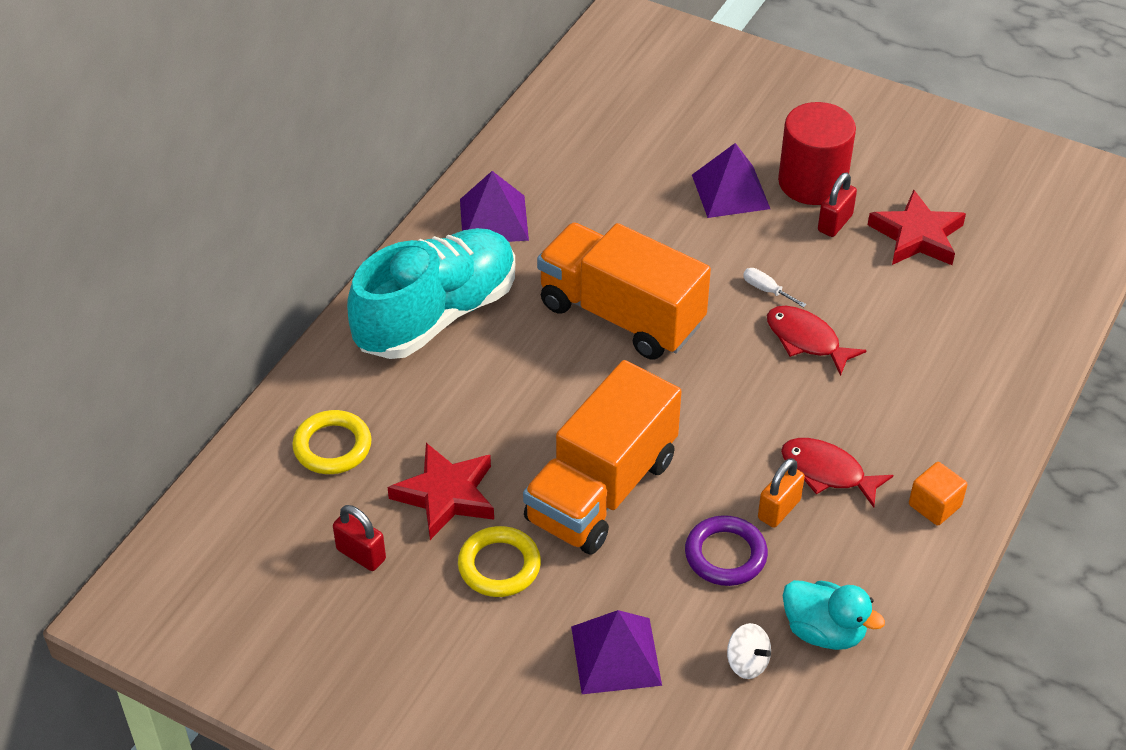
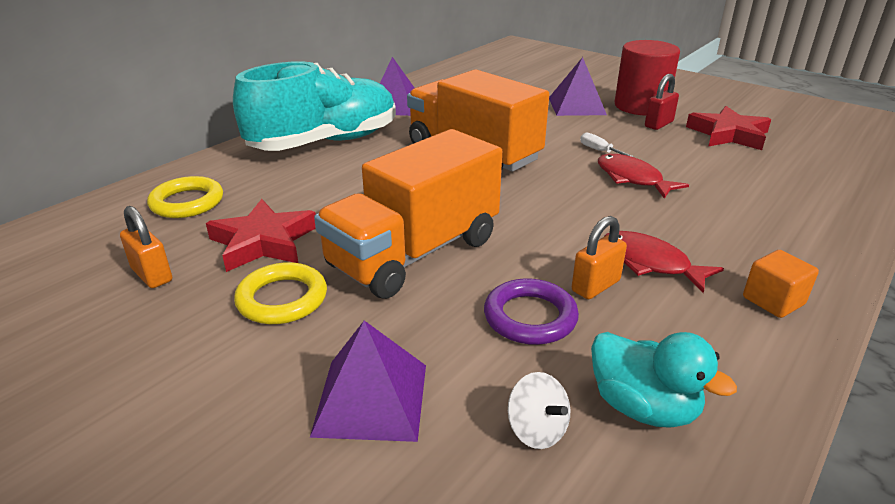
camera: 10 degrees right, 15 degrees down
red padlock [333,505,386,571] -> orange padlock [120,206,172,288]

